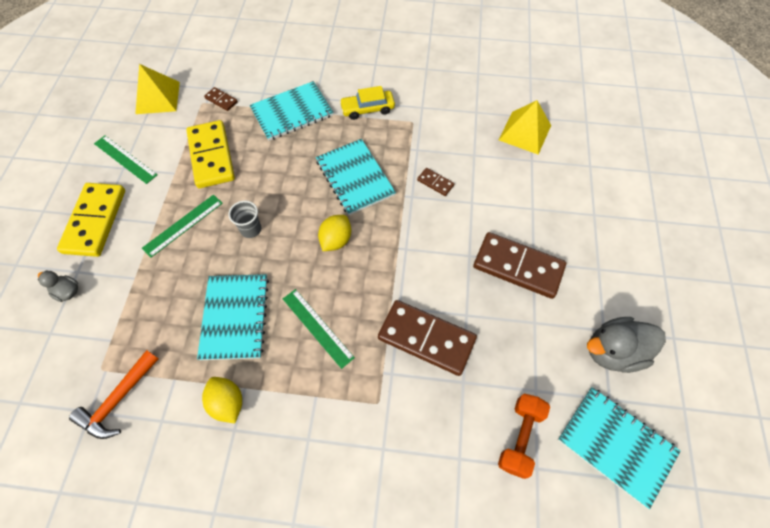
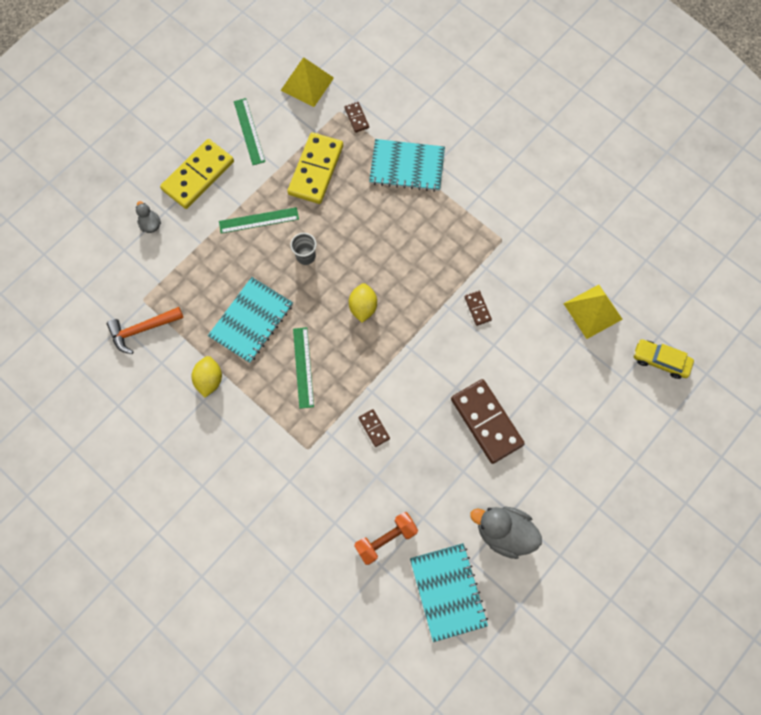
camera: 35 degrees right, 10 degrees up
turquoise notebook [316,139,396,215] -> none
yellow lemon [318,215,351,251] -> yellow lemon turned 60 degrees counterclockwise [349,283,377,323]
yellow car [339,86,395,120] -> yellow car moved to [633,339,694,379]
brown domino [378,300,477,376] -> brown domino [358,409,390,447], size x0.45

